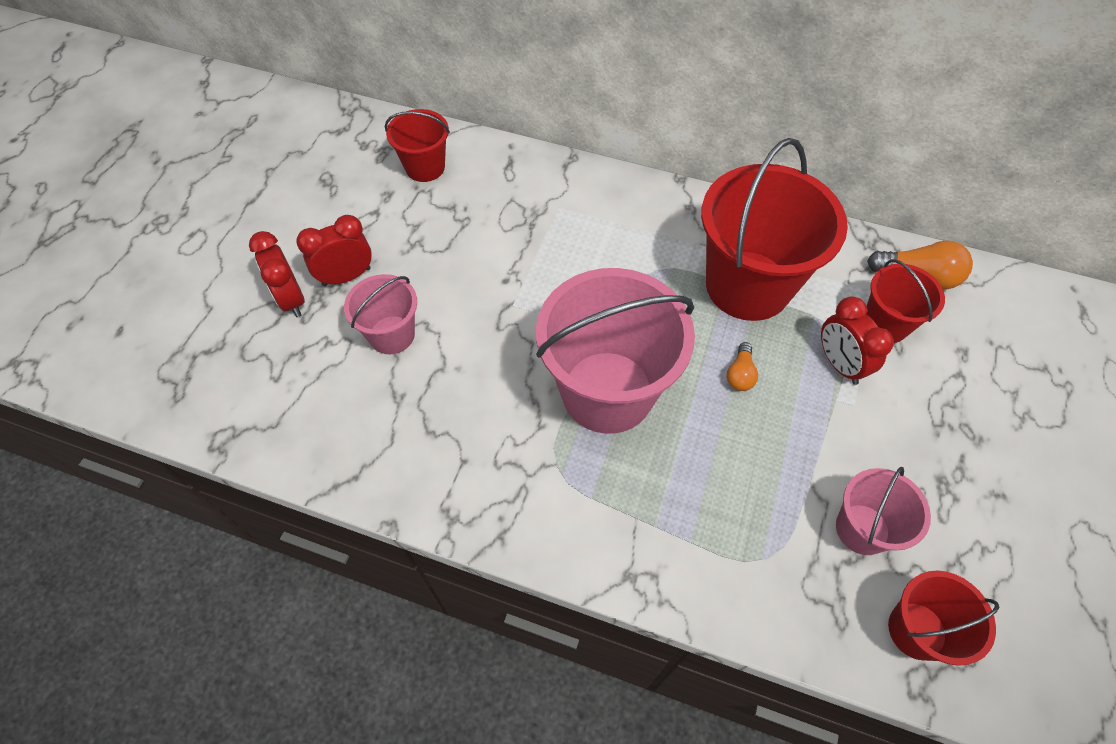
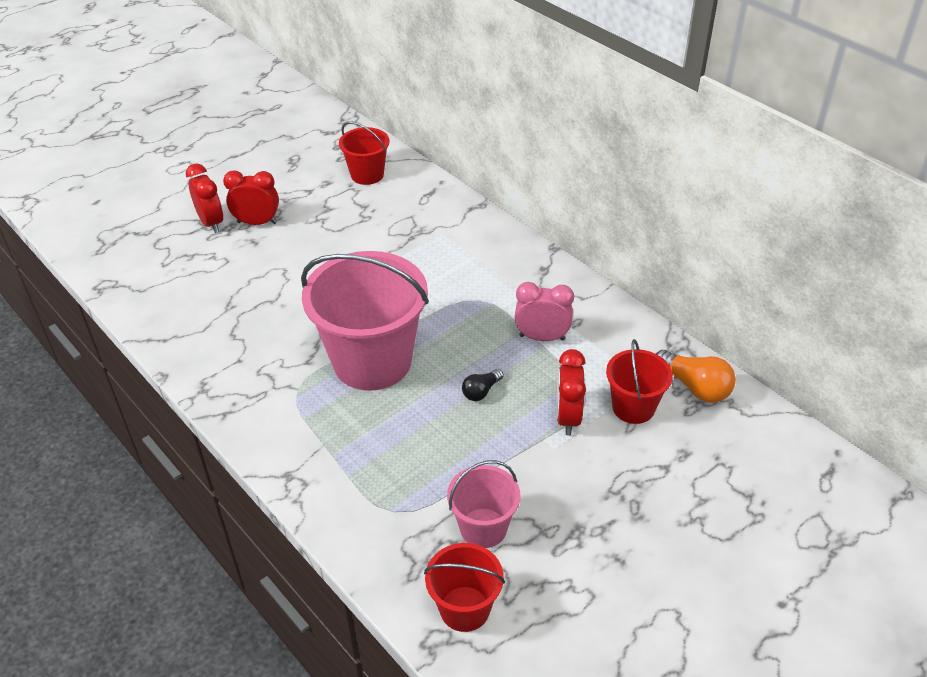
camera: 30 degrees right, 15 degrees down
red clock [249,231,305,317] -> red clock turned 150 degrees clockwise [186,163,223,233]
pink bucket [344,274,417,354] -> none
red bucket [701,138,848,321] -> pink clock [515,282,574,341]
orange light bulb [727,342,758,391] -> black light bulb [462,369,504,401]

